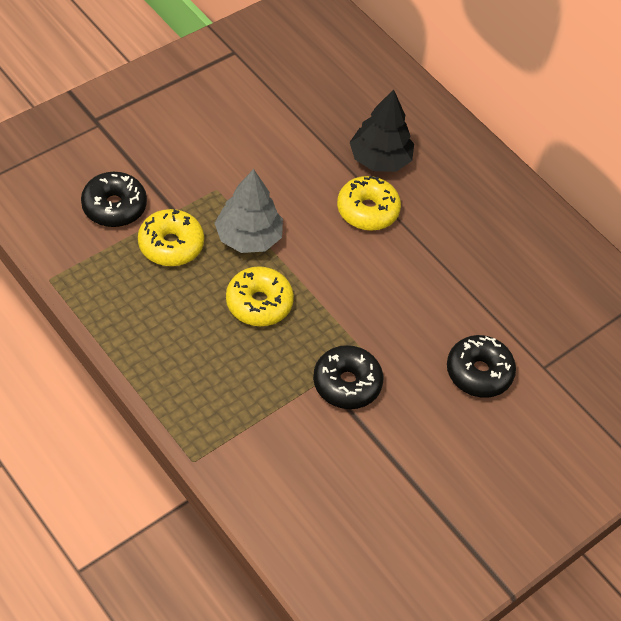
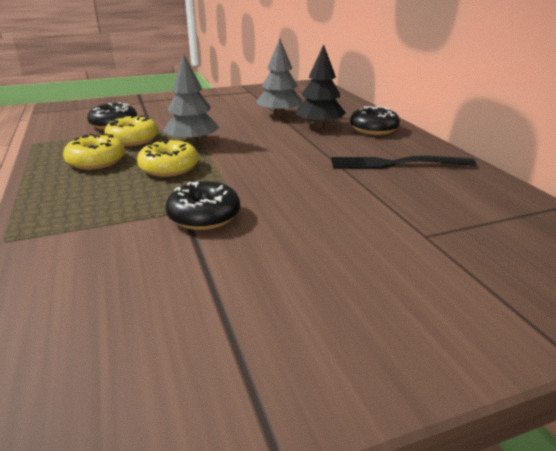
camera: 25 degrees right, 25 degrees down
yellow donut [337,176,401,231] -> yellow donut moved to [63,133,125,170]
black donut [447,335,516,398] -> black donut moved to [350,106,400,135]
none -> grey tree [256,39,303,117]
none -> black fork [331,156,476,169]

